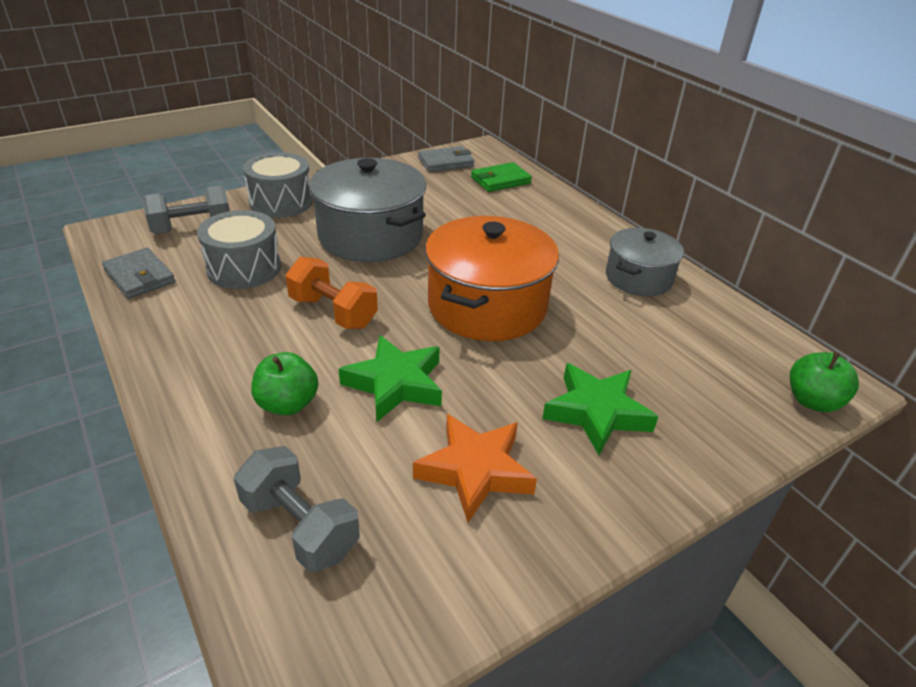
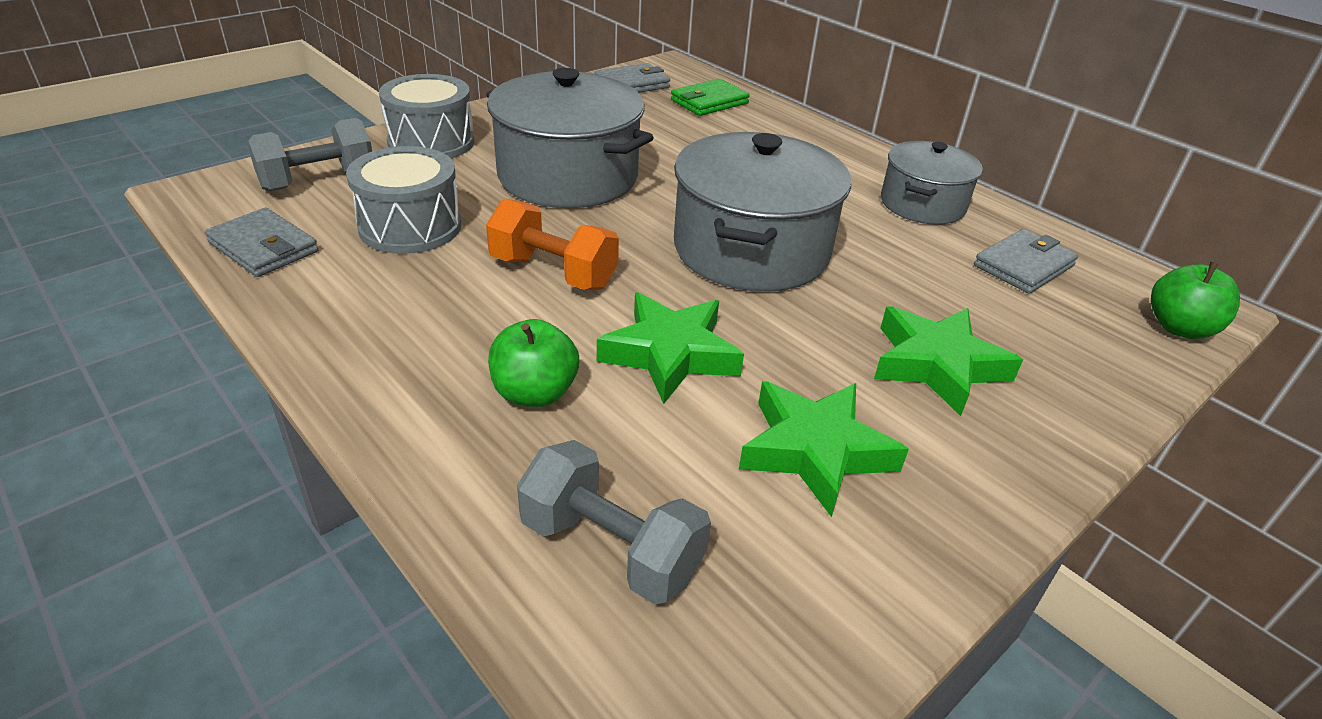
camera: 10 degrees left, 0 degrees up
orange star [413,414,537,523] -> green star [739,381,909,517]
orange pot [425,216,559,341] -> grey pot [674,132,851,292]
none -> grey wallet [974,229,1079,294]

